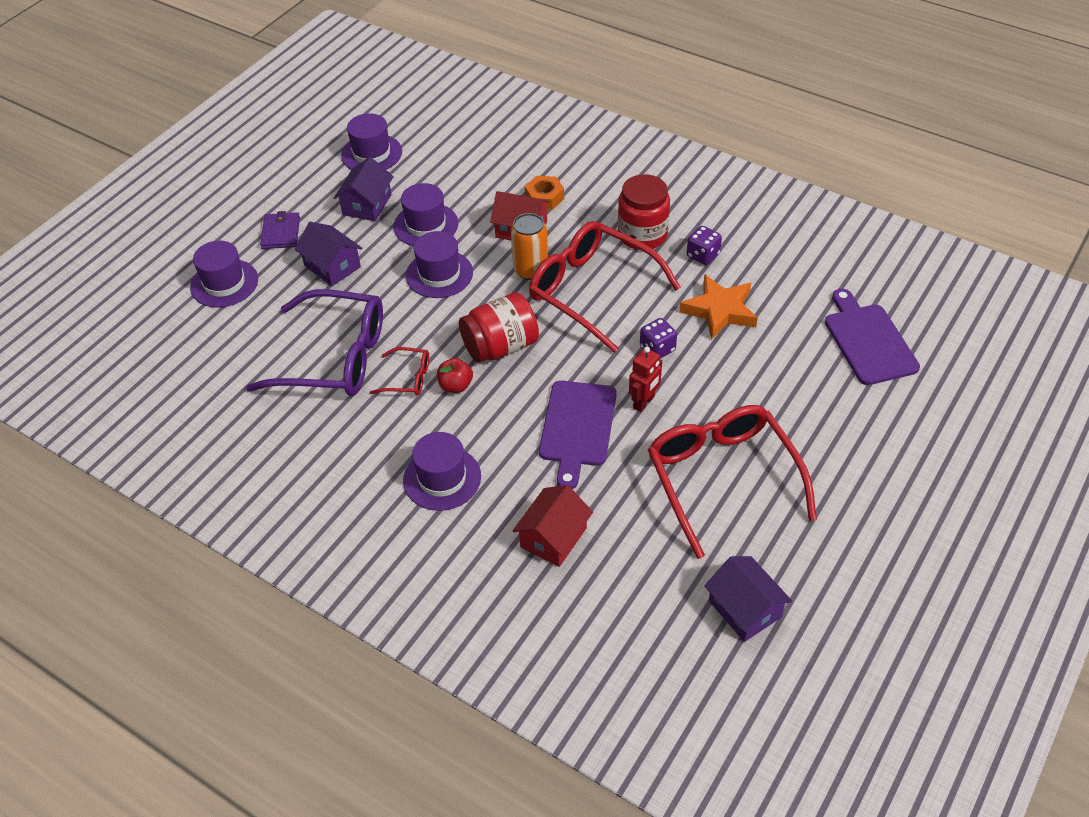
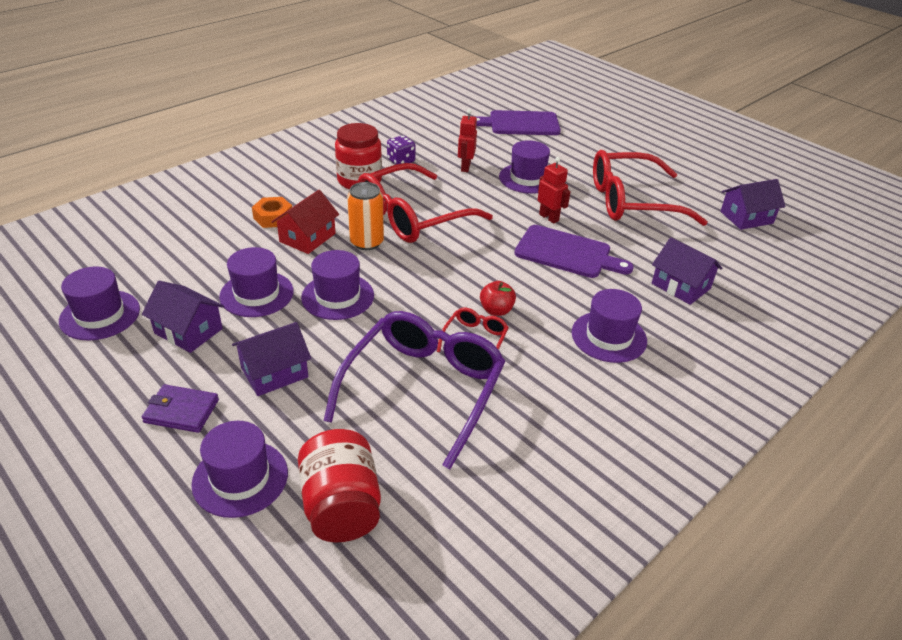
camera: 80 degrees left, 10 degrees down
red jar [459,292,539,363] -> red jar moved to [298,429,381,542]
red house [513,485,593,567] -> purple house [652,237,722,305]
purple dice [640,318,677,359] -> none
orange star [679,274,757,340] -> red robot [458,109,477,172]
none -> purple hat [499,140,550,194]

